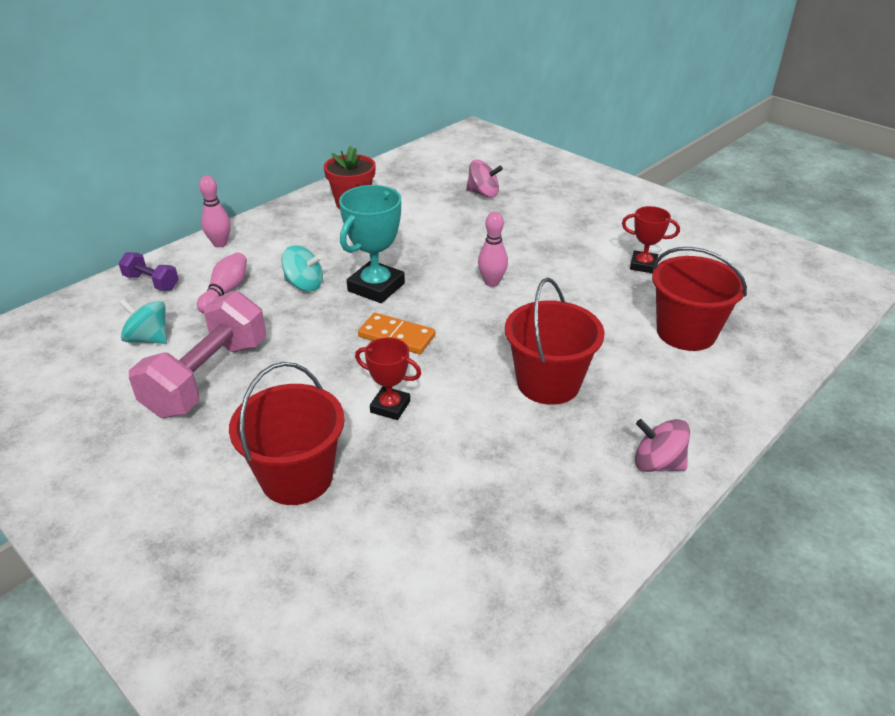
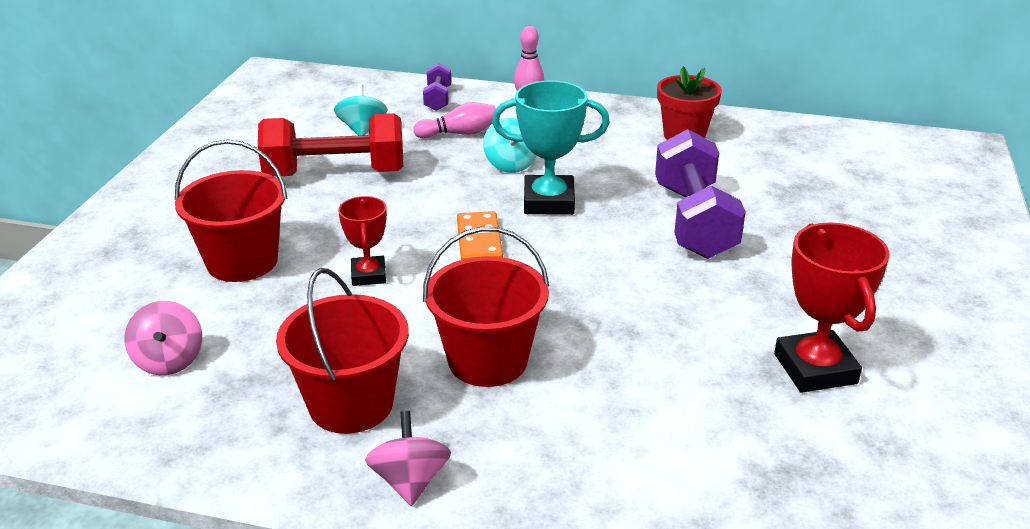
camera: 60 degrees right, 5 degrees down
pink dumbbell [129,291,266,418] -> red dumbbell [258,113,404,177]
pink spinning top [466,160,503,198] -> pink spinning top moved to [125,301,202,375]
pink bowling pin [478,212,508,287] -> none
red trophy [622,206,680,273] -> red trophy [774,223,890,393], size x1.65
red bucket [652,247,747,351] -> red bucket moved to [276,268,409,434]
none -> purple dumbbell [655,129,746,259]

